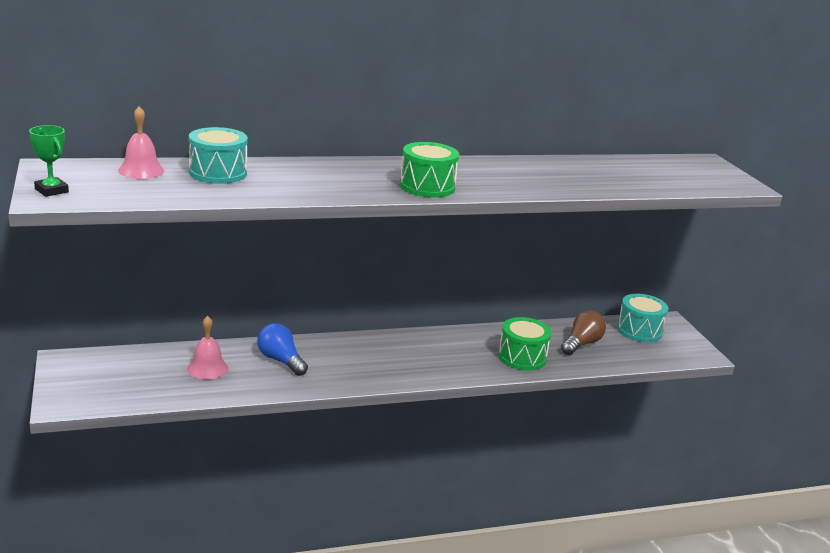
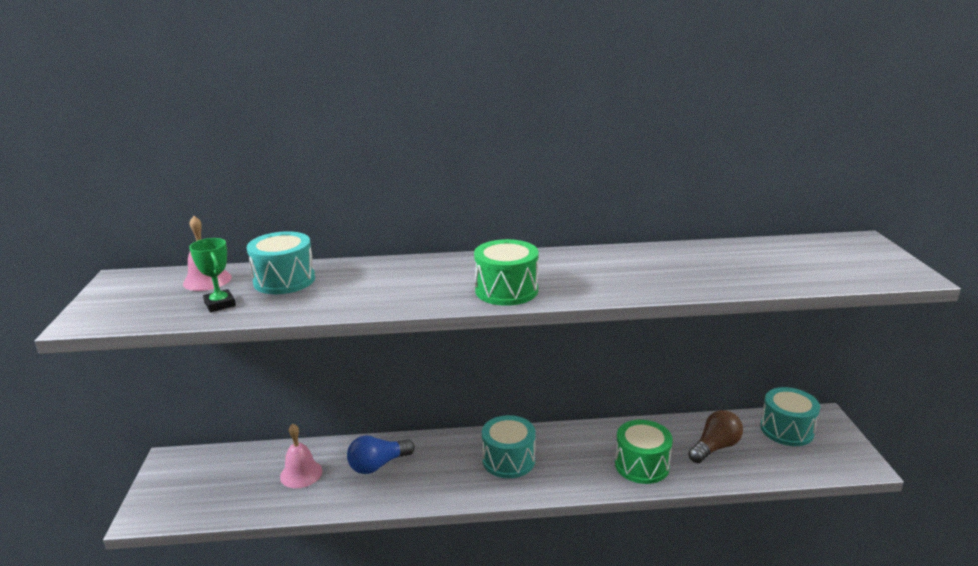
camera: 15 degrees right, 0 degrees up
green trophy [29,125,69,197] -> green trophy moved to [189,238,236,312]
blue light bulb [257,323,308,376] -> blue light bulb turned 90 degrees counterclockwise [347,435,415,474]
none -> turquoise drum [482,415,536,478]

